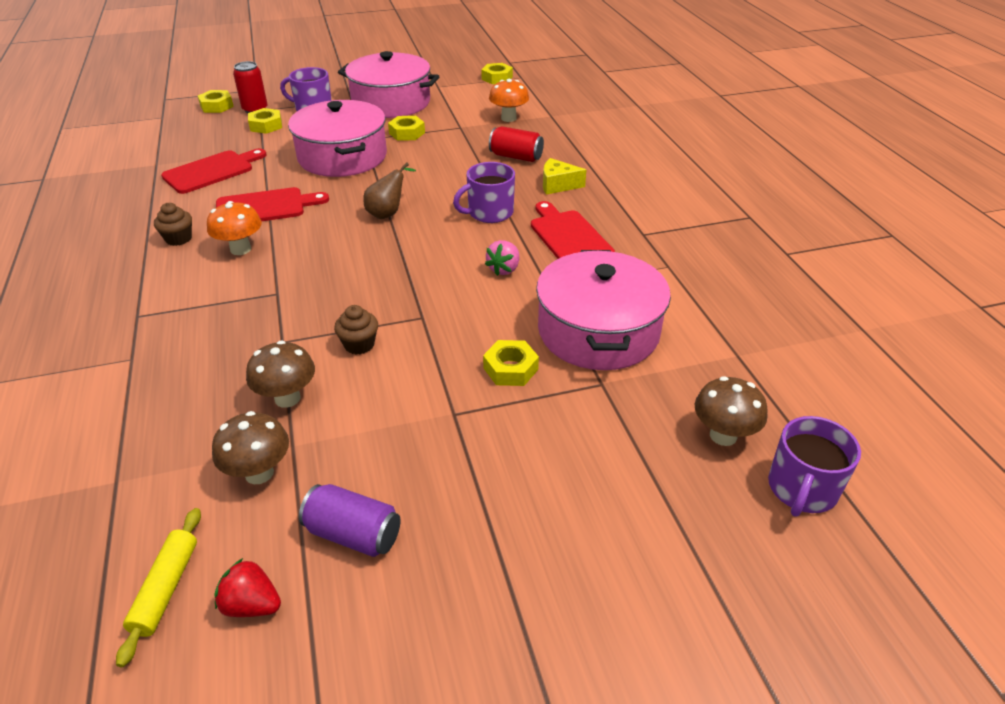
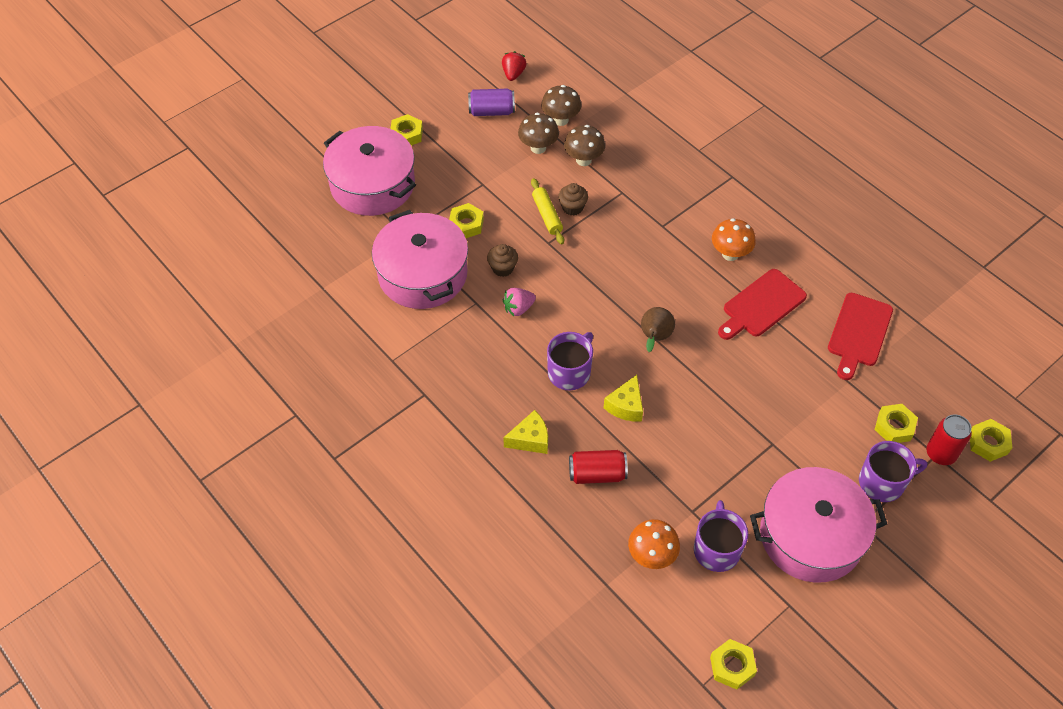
camera: 155 degrees right, 15 degrees up
yellow rolling pin [116,508,201,667] -> yellow rolling pin moved to [531,178,564,245]
brown cupcake [154,203,192,246] -> brown cupcake moved to [487,244,518,277]
red strawberry [214,558,281,617] -> red strawberry turned 75 degrees counterclockwise [502,51,527,81]
pink pot [288,100,387,177] -> pink pot moved to [323,126,416,216]
yellow nut [388,116,425,141] -> yellow nut moved to [390,114,423,145]
pink strawberry [485,240,519,276] -> pink strawberry turned 120 degrees counterclockwise [503,288,536,316]
red cutting board [531,201,615,259] -> none
brown mushroom [695,376,768,446] -> brown mushroom moved to [518,113,559,154]
purple mug [768,416,861,517] -> purple mug moved to [694,500,748,572]
none -> yellow cheese [604,375,643,421]

